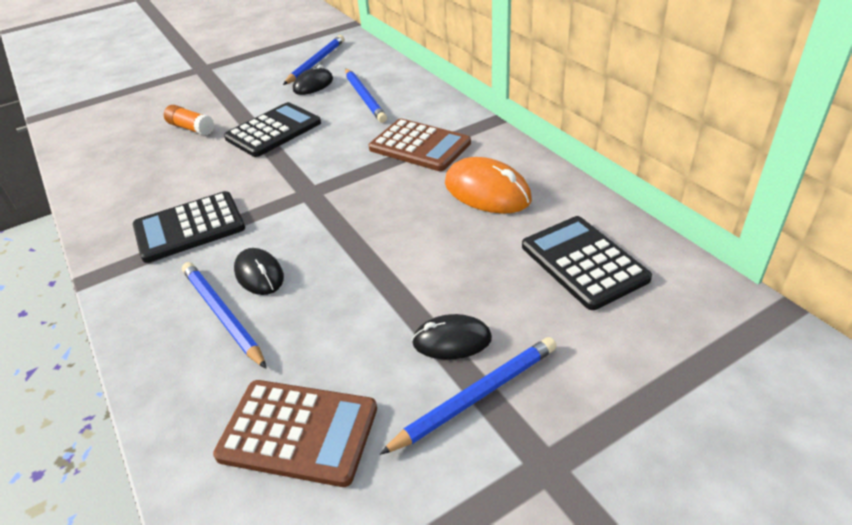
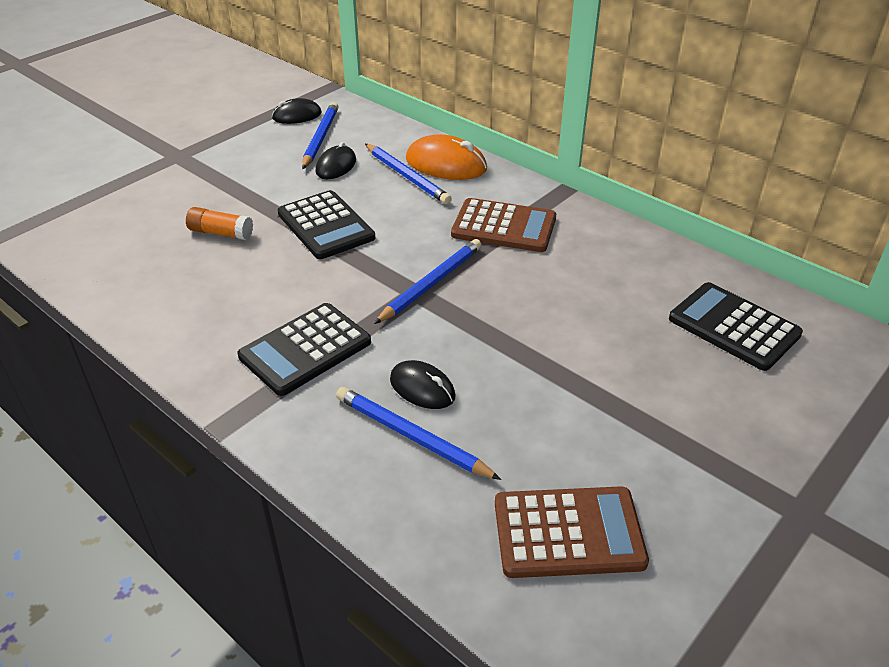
camera: 20 degrees left, 0 degrees up
black calculator [224,102,321,157] -> black calculator turned 120 degrees clockwise [278,190,375,259]
blue pencil [380,337,557,455] -> blue pencil moved to [374,239,482,324]
black mouse [412,314,492,360] -> black mouse moved to [272,98,322,124]
orange mouse [445,157,532,214] -> orange mouse moved to [406,134,487,180]

